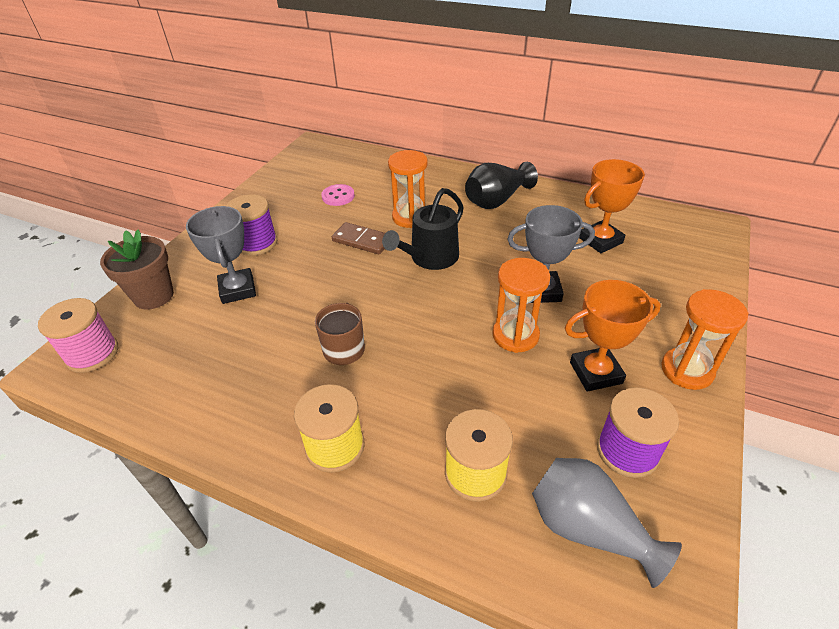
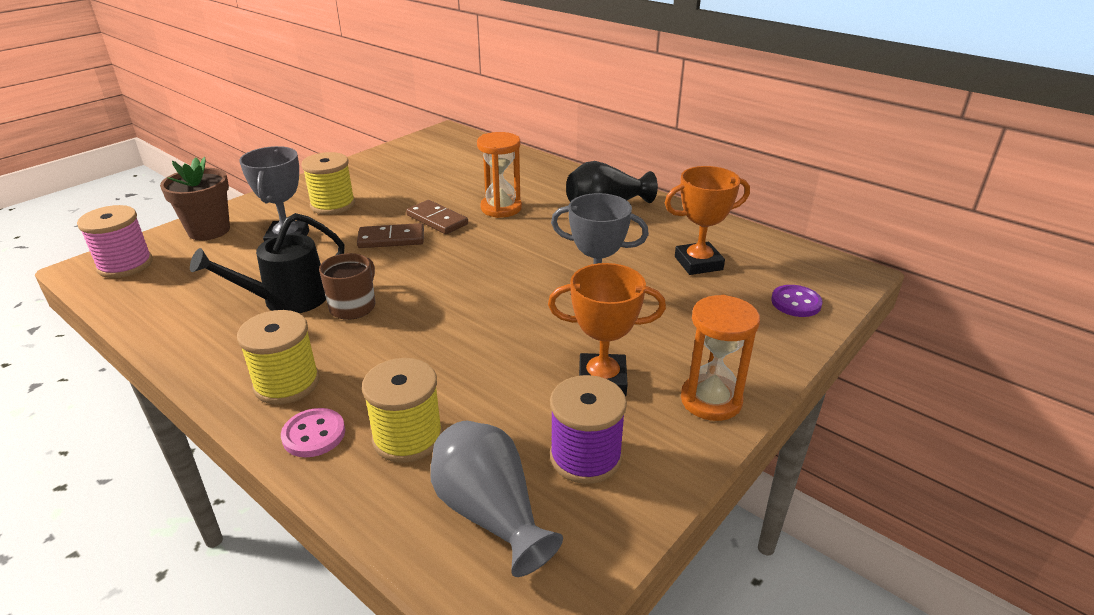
camera: 15 degrees right, 10 degrees down
purple spool [226,194,277,256] -> yellow spool [301,152,355,215]
pink button [321,184,355,206] -> pink button moved to [281,408,345,457]
black watering can [382,188,464,270] -> black watering can moved to [190,213,345,313]
orange hourglass [493,258,550,353] -> none
none -> brown domino [357,223,424,248]
none -> purple button [771,285,823,317]

